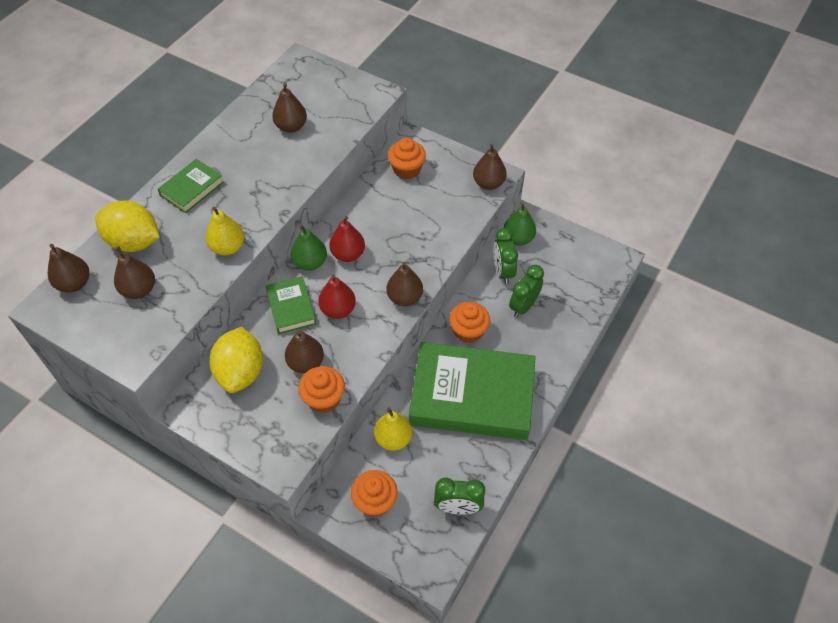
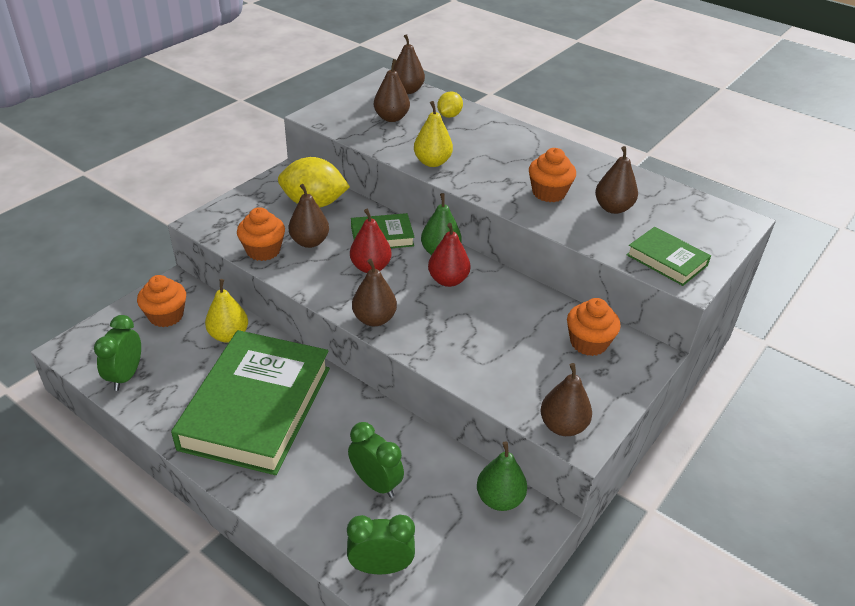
camera: 95 degrees right, 15 degrees down
yellow lemon [95,200,160,252] -> yellow lemon [437,92,463,118], size x0.52
green book [158,159,224,213] -> green book moved to [627,227,711,286]
orange cupcake [449,302,490,343] -> orange cupcake moved to [529,148,576,202]
green clock [493,228,518,284] -> green clock moved to [347,514,415,574]

